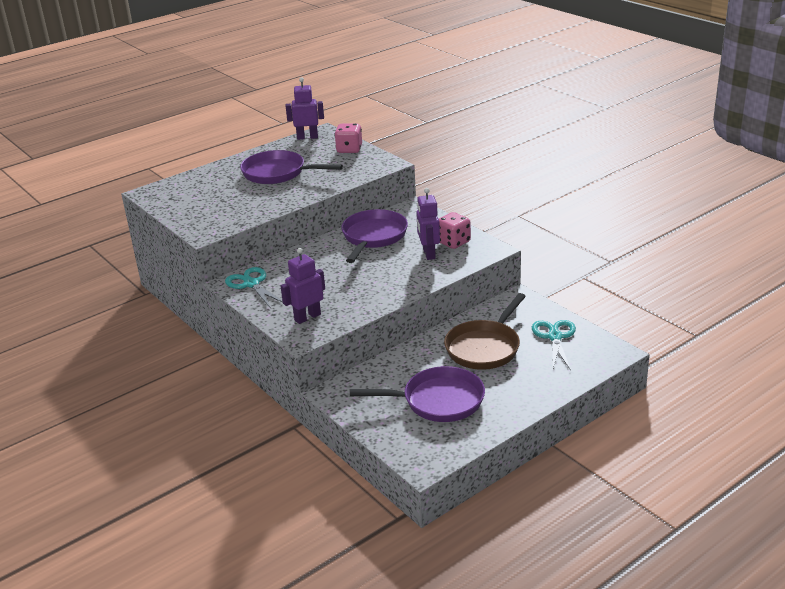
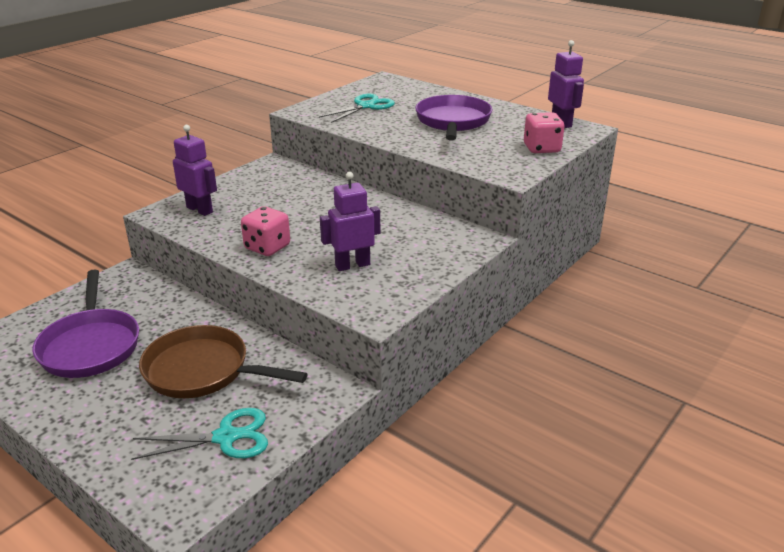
camera: 75 degrees right, 0 degrees up
turquoise scissors [225,267,283,308] -> turquoise scissors moved to [319,93,395,123]
purple pan [341,209,408,263] -> none
pink dice [439,212,471,249] -> pink dice moved to [241,206,290,256]

